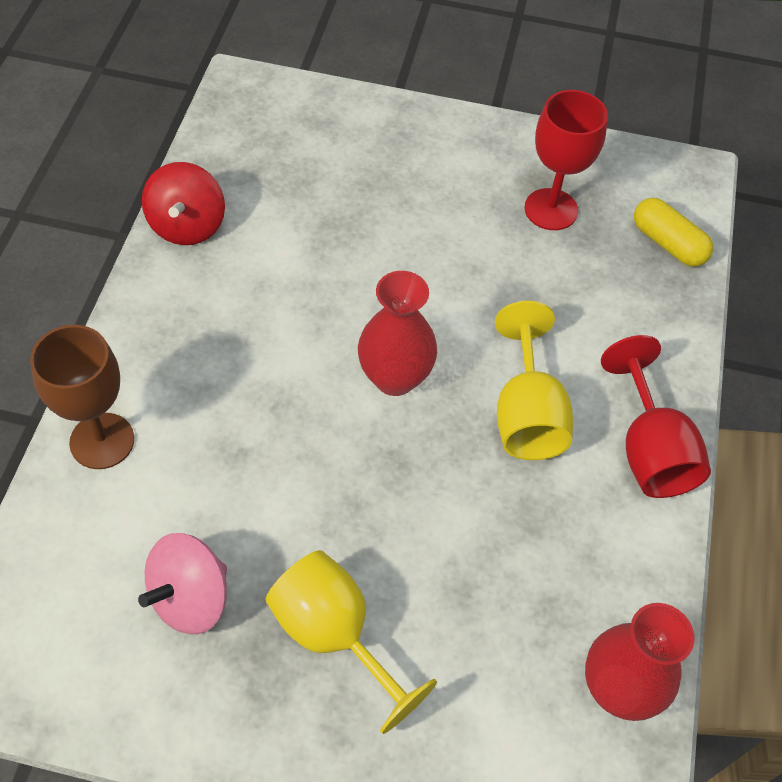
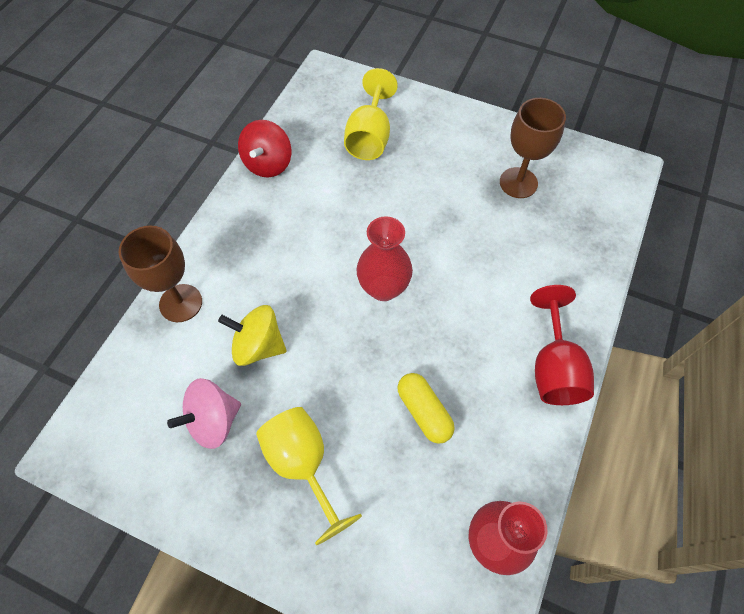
camera: 15 degrees right, 5 degrees up
yellow goblet [495,301,573,460] -> yellow goblet moved to [344,68,398,160]
red goblet [524,90,608,230] -> brown goblet [500,98,566,198]
yellow capsule [634,198,713,267] -> yellow capsule moved to [397,373,455,444]
none -> yellow spinning top [218,305,286,366]

